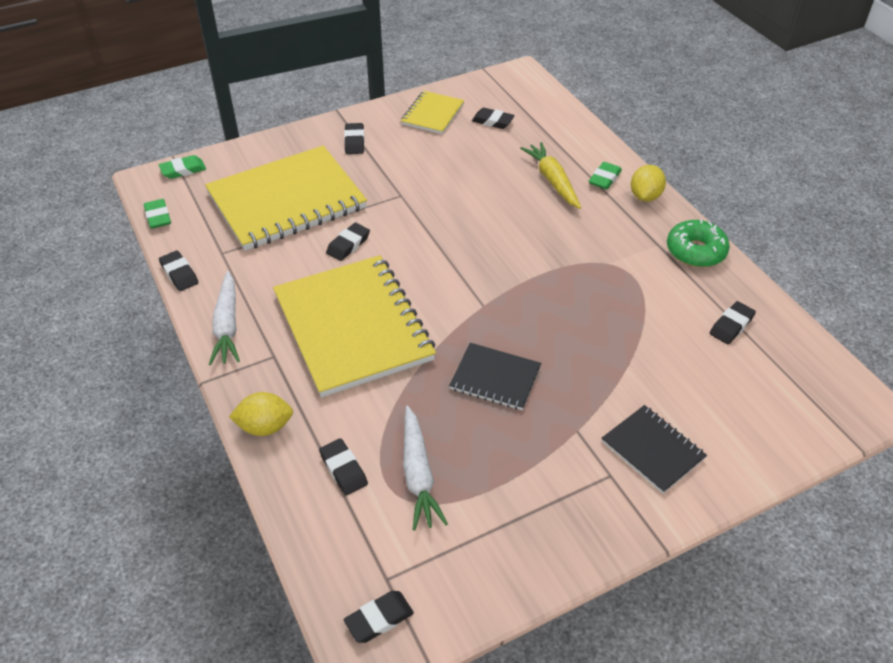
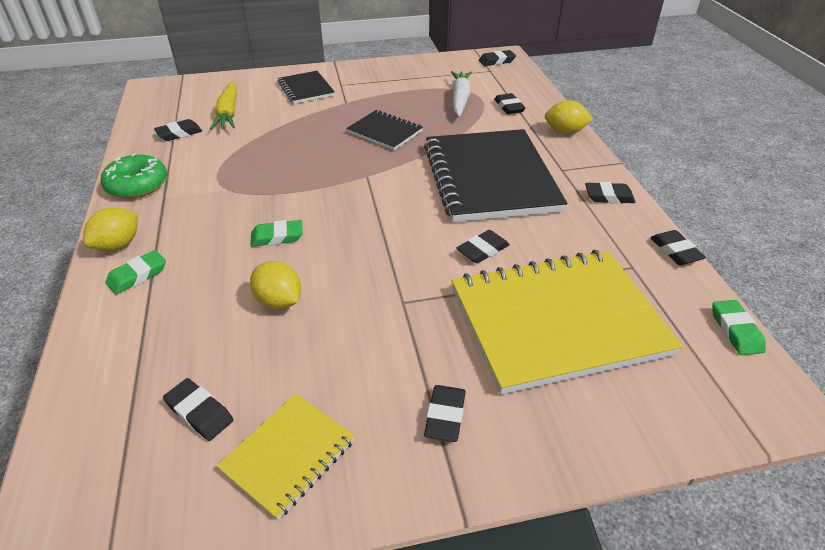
camera: 165 degrees left, 5 degrees down
green eraser [159,155,206,179] -> green eraser moved to [251,220,303,247]
white carrot [209,271,240,365] -> black eraser [585,182,636,204]
yellow notebook [273,255,436,398] -> black notebook [424,129,567,222]
yellow carrot [520,142,581,209] -> yellow carrot moved to [210,81,237,130]
none -> yellow lemon [250,261,301,310]

